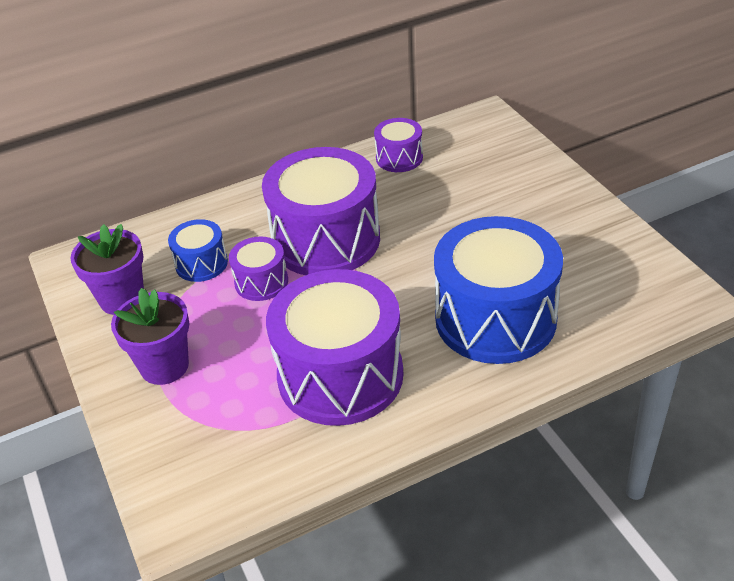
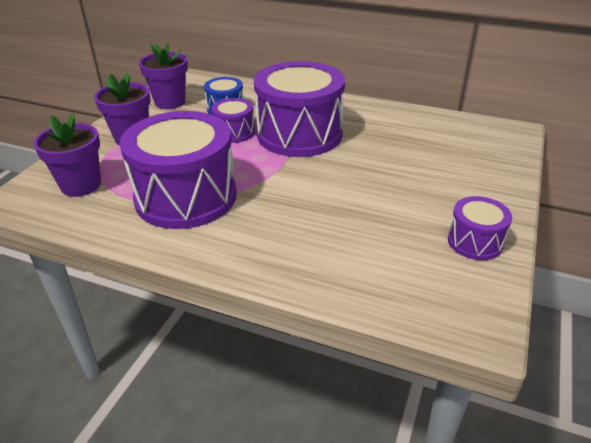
camera: 45 degrees right, 5 degrees down
purple drum [374,118,423,172] -> purple drum moved to [448,196,512,260]
blue drum [434,216,563,364] -> none
none -> purple flower pot [33,113,101,197]

